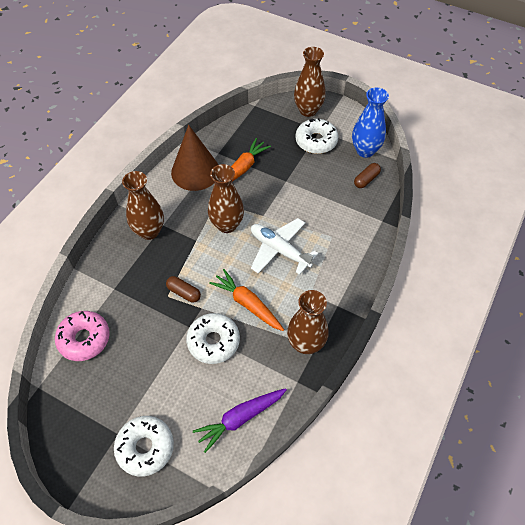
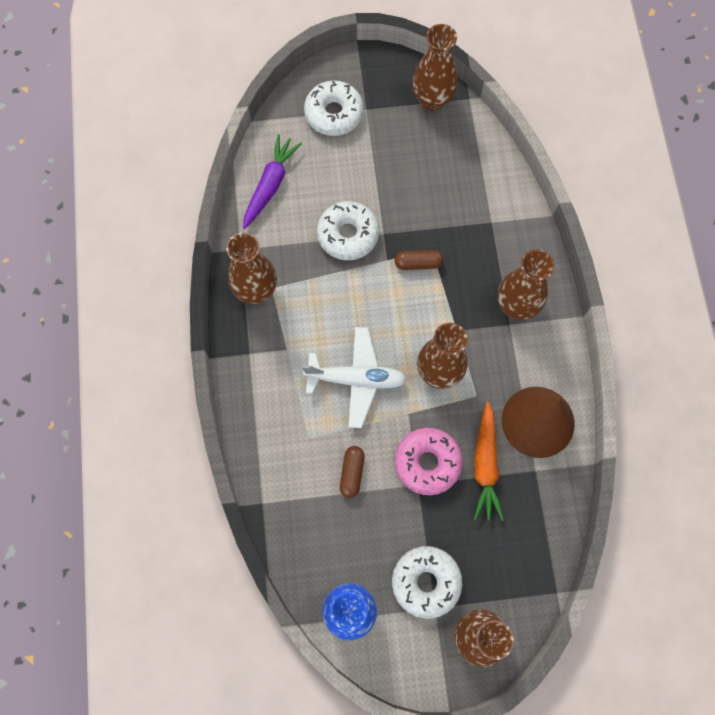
camera: 145 degrees right, 15 degrees up
pink donut [55,311,110,361] -> pink donut moved to [395,428,463,495]
orange carrot [209,269,284,331] -> none
brown capsule [354,163,381,188] -> brown capsule moved to [340,446,364,498]
none -> brown vase [412,24,458,111]

